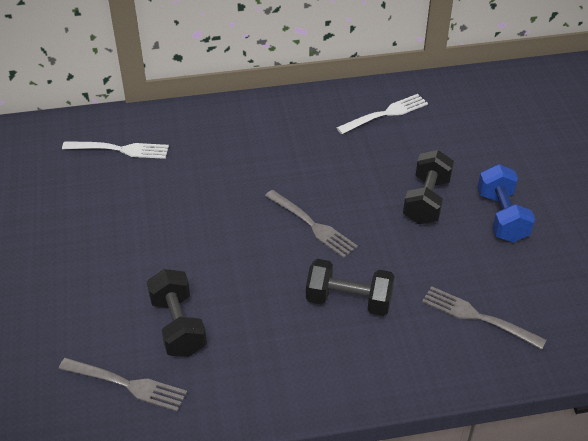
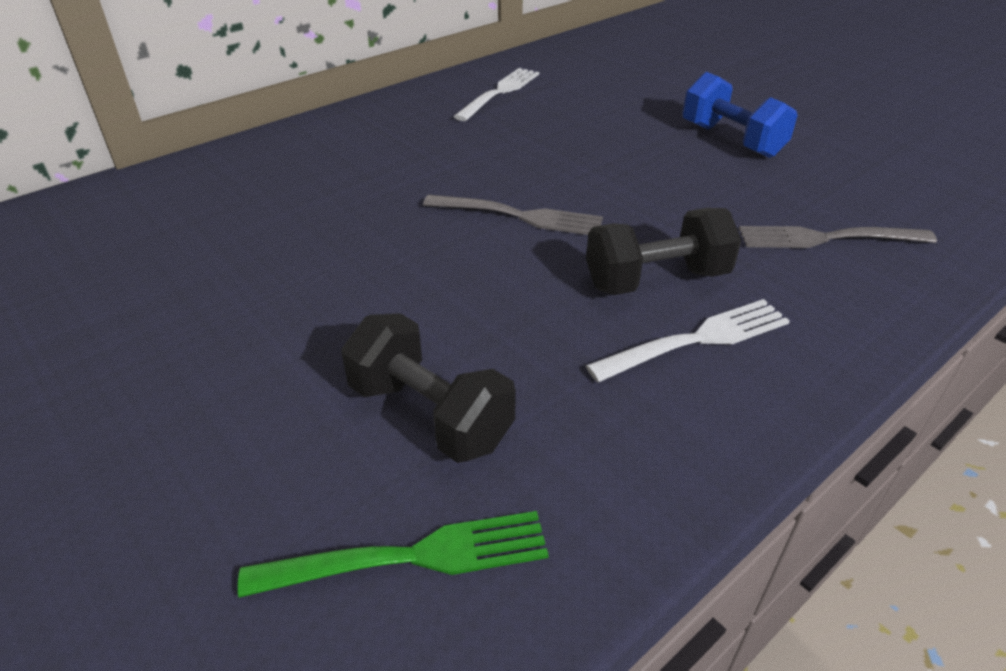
camera: 30 degrees left, 5 degrees down
grey fork [59,358,187,412] -> green fork [238,511,549,598]
white fork [62,141,169,159] -> white fork moved to [586,299,790,382]
black dumbbell [403,150,454,224] -> none

